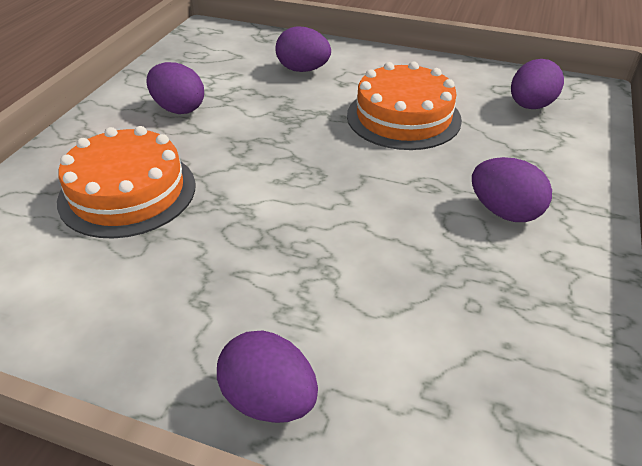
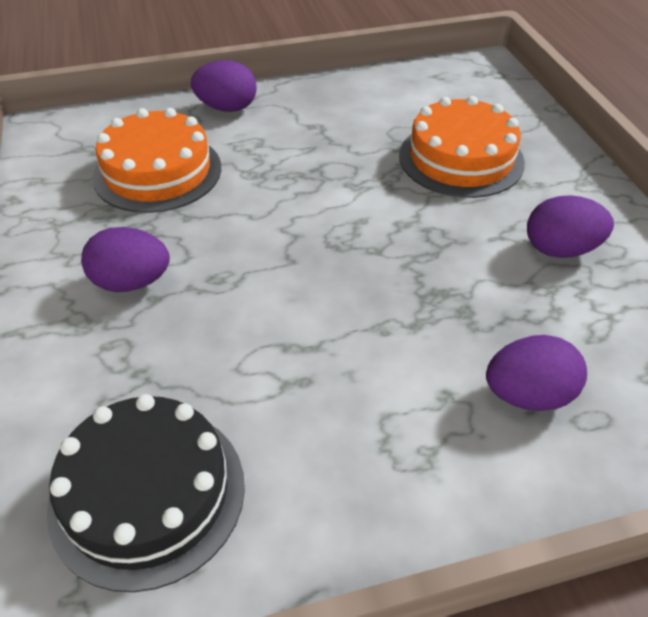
camera: 145 degrees right, 5 degrees up
orange cake [347,62,462,150] -> orange cake moved to [92,108,221,213]
purple egg [511,59,564,109] -> black cake [47,394,245,592]

